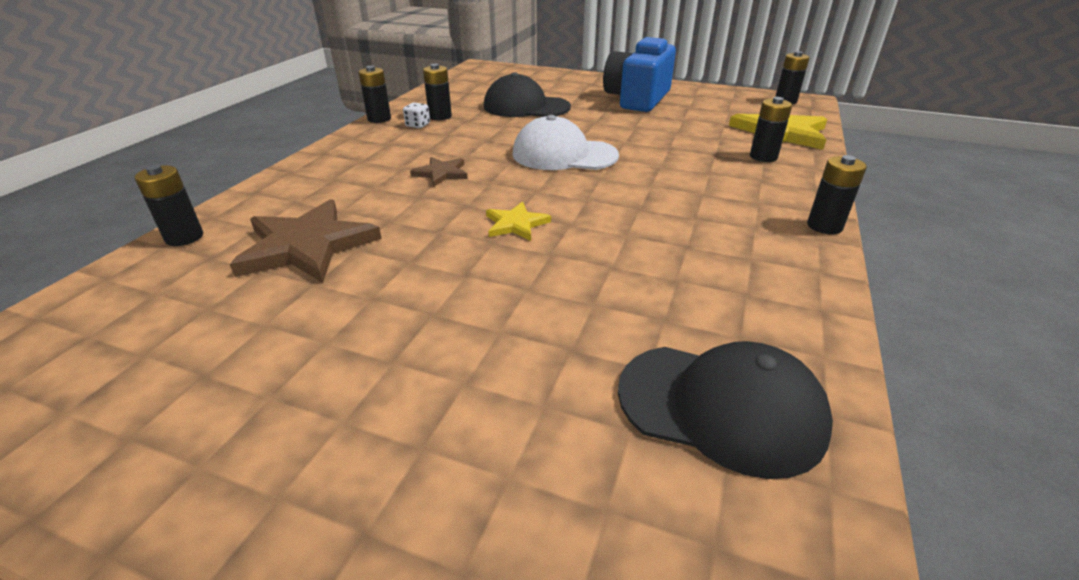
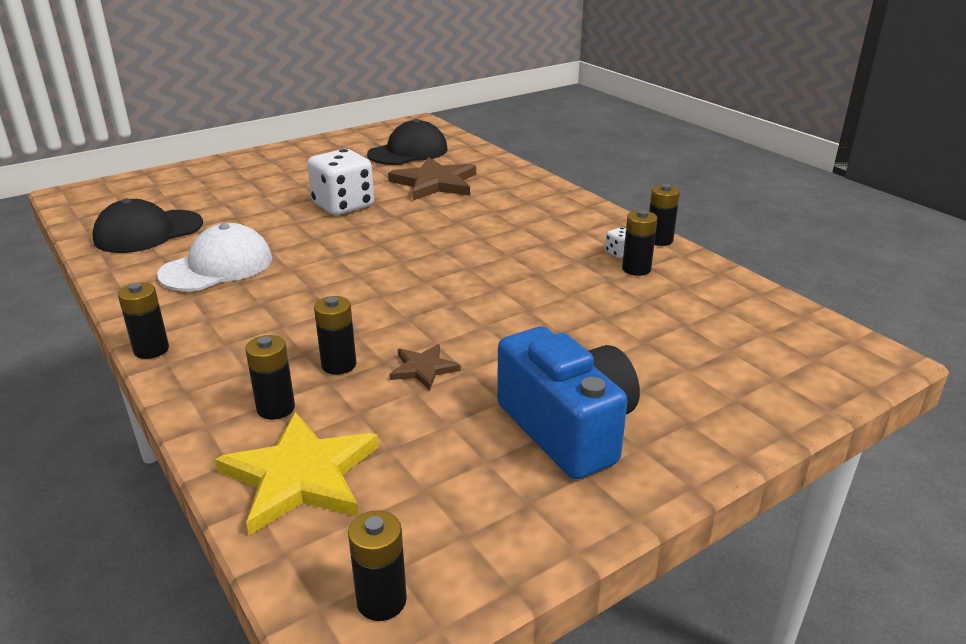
camera: 125 degrees right, 5 degrees down
black battery [135,165,203,246] -> black battery moved to [314,296,356,375]
brown star [410,157,468,187] -> brown star moved to [389,344,461,390]
black cap [484,72,571,117] -> black cap moved to [367,119,448,165]
yellow star [486,202,551,241] -> none
white cap [512,115,619,170] -> white cap moved to [157,223,272,291]
none -> white dice [307,149,374,215]

